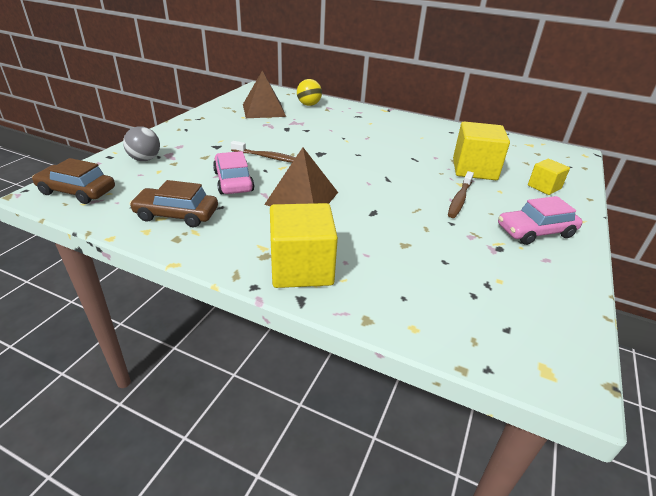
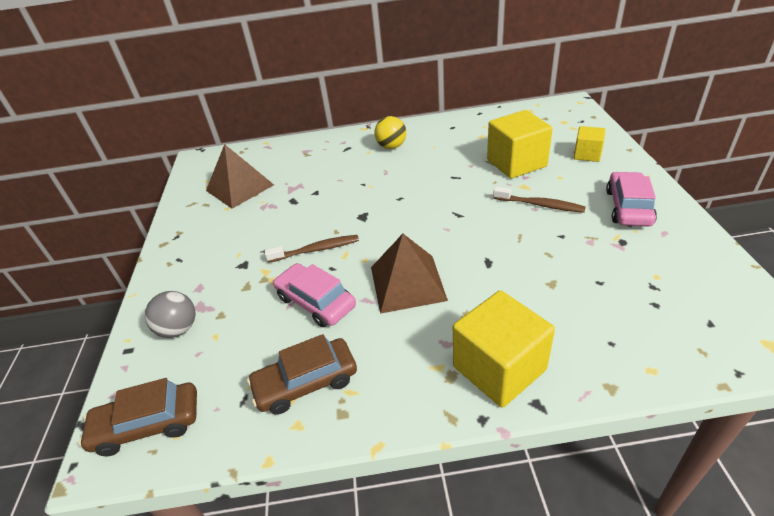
camera: 25 degrees left, 5 degrees up
yellow ball [297,79,322,106] -> yellow ball moved to [374,116,406,149]
brown toothbrush [448,171,474,218] -> brown toothbrush turned 60 degrees counterclockwise [493,187,586,213]
pink car [498,196,583,245] -> pink car turned 150 degrees clockwise [606,172,657,227]

